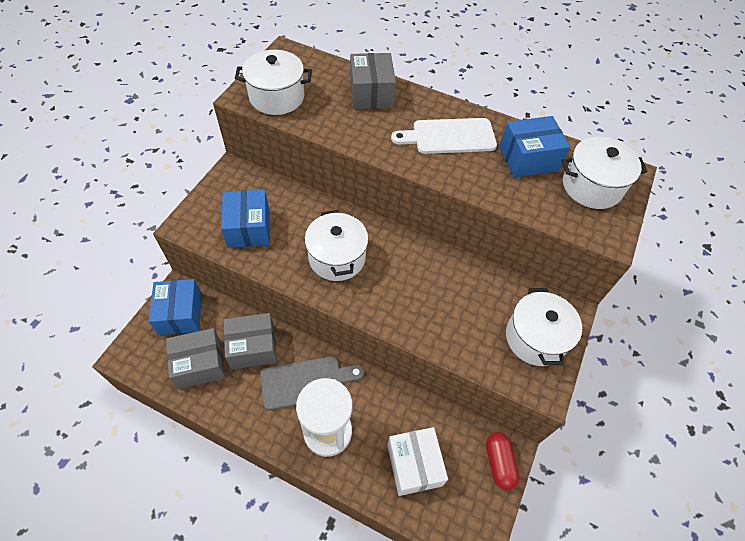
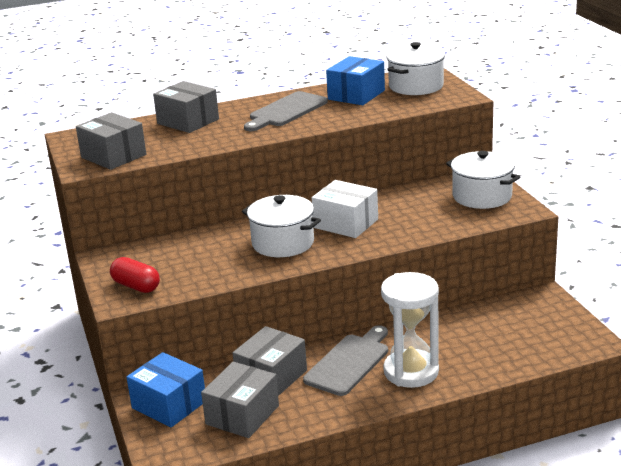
camera: 40 degrees left, 30 degrees down
blue box [221,189,270,248] -> none
white pot [235,50,312,115] -> grey box [76,112,146,170]
white box [387,427,448,496] -> white box moved to [312,180,378,238]
white cutting board [391,118,497,154] -> grey cutting board [244,91,328,131]
red capsule [486,432,520,490] -> red capsule moved to [110,257,160,293]

